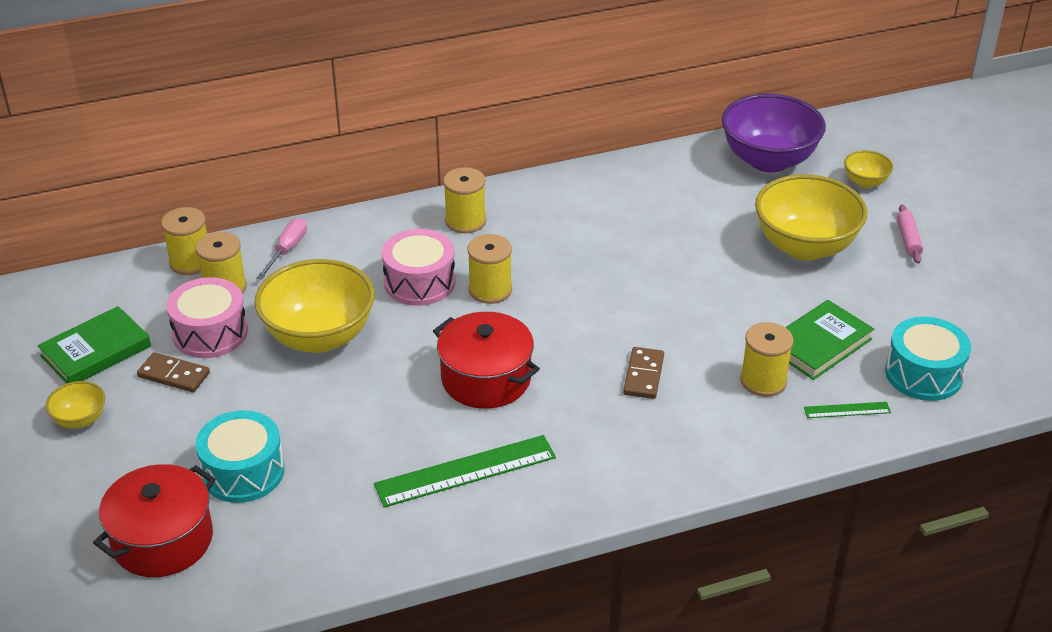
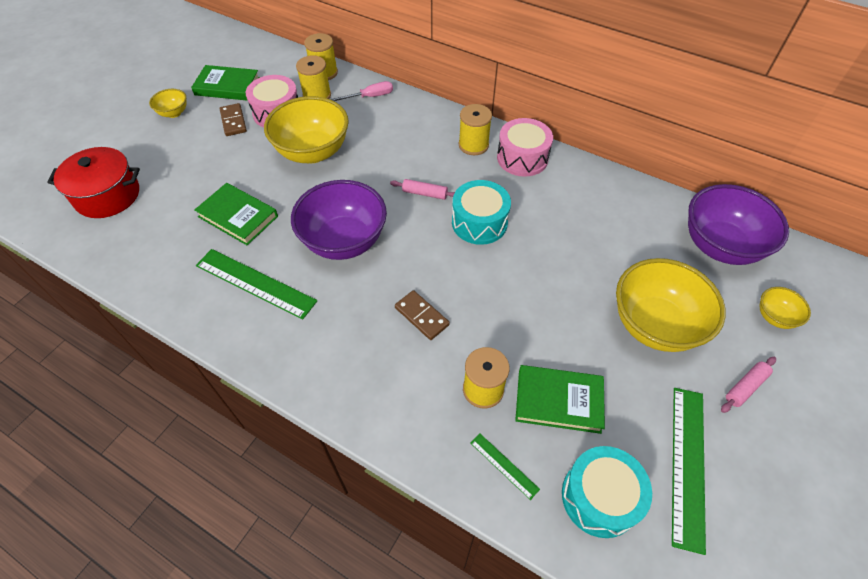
camera: 50 degrees right, 15 degrees up
turquoise drum [195,410,285,503] -> turquoise drum moved to [452,180,511,245]
pink drum [382,229,455,306] -> pink drum moved to [497,118,553,177]
red pot [433,312,540,409] -> purple bowl [291,180,387,260]
yellow spool [467,234,512,304] -> pink rolling pin [390,179,455,200]
brown domino [623,347,664,399] -> brown domino turned 75 degrees clockwise [395,290,450,340]
none -> green book [195,183,278,245]
none -> green ruler [672,388,706,555]

